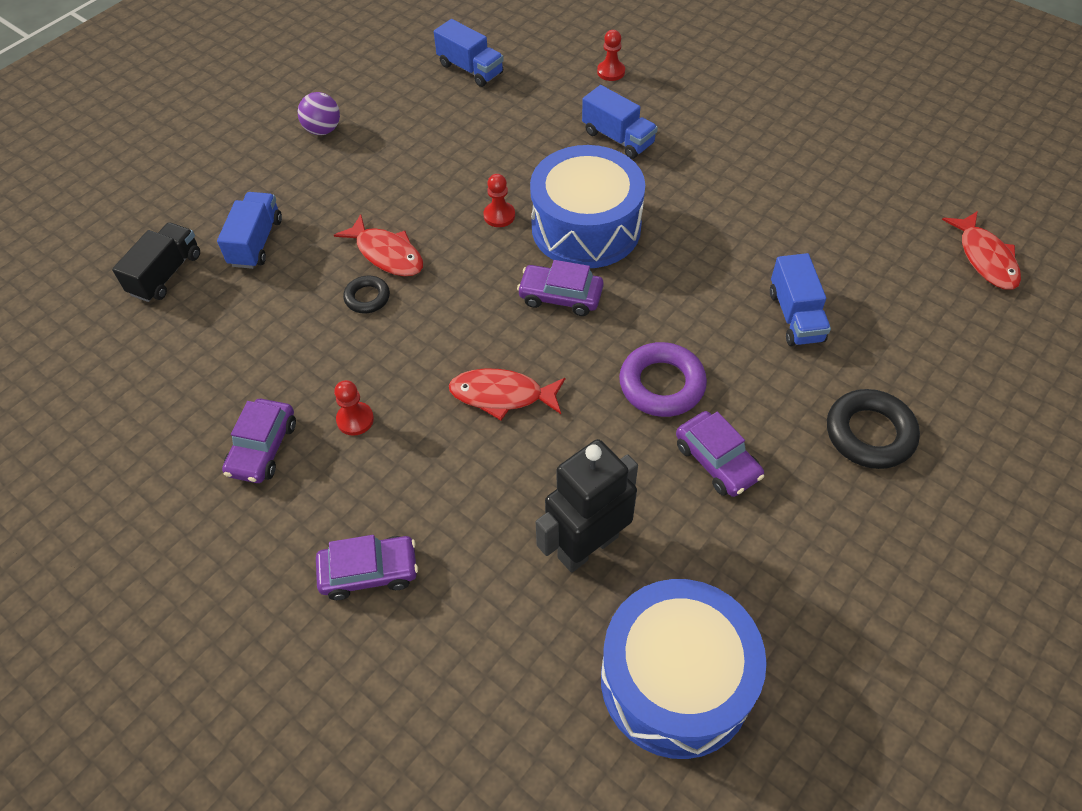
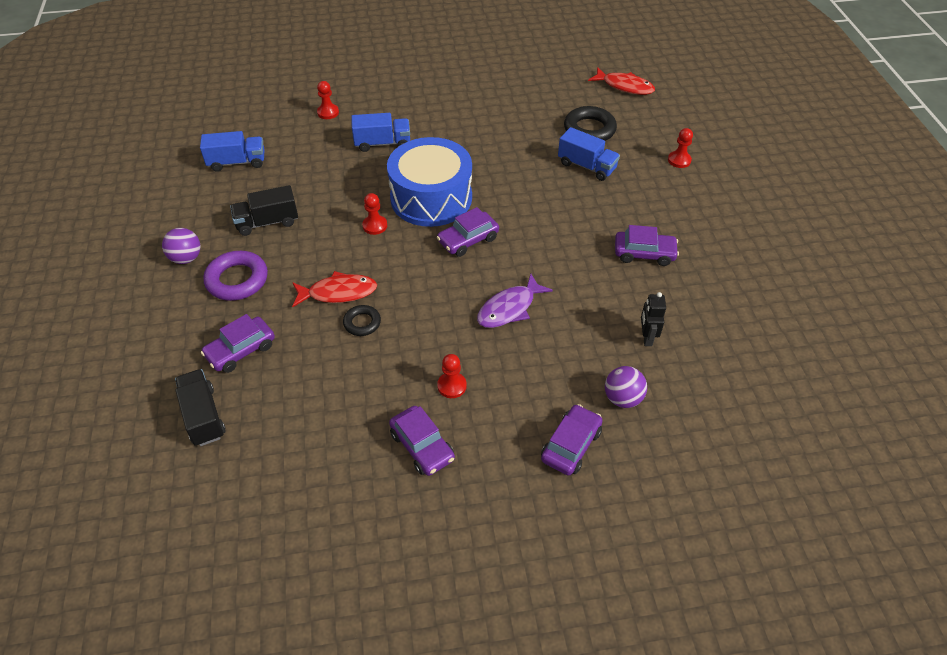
camera: 50 degrees left, 5 degrees down
blue truck [217,192,282,269] -> purple car [201,314,275,373]
red fish [449,369,565,420] -> purple fish [477,274,553,328]
black robot [536,439,638,573] -> black robot [641,292,666,346], size x0.51
blue drum [601,579,767,759] -> none
purple ring [619,342,707,417] -> purple ring moved to [203,251,268,301]
black ring [827,389,920,469] -> black ring moved to [564,106,617,141]
none -> black truck [230,185,298,236]
none -> purple ball [605,366,647,408]
none -> red pawn [668,128,693,168]

